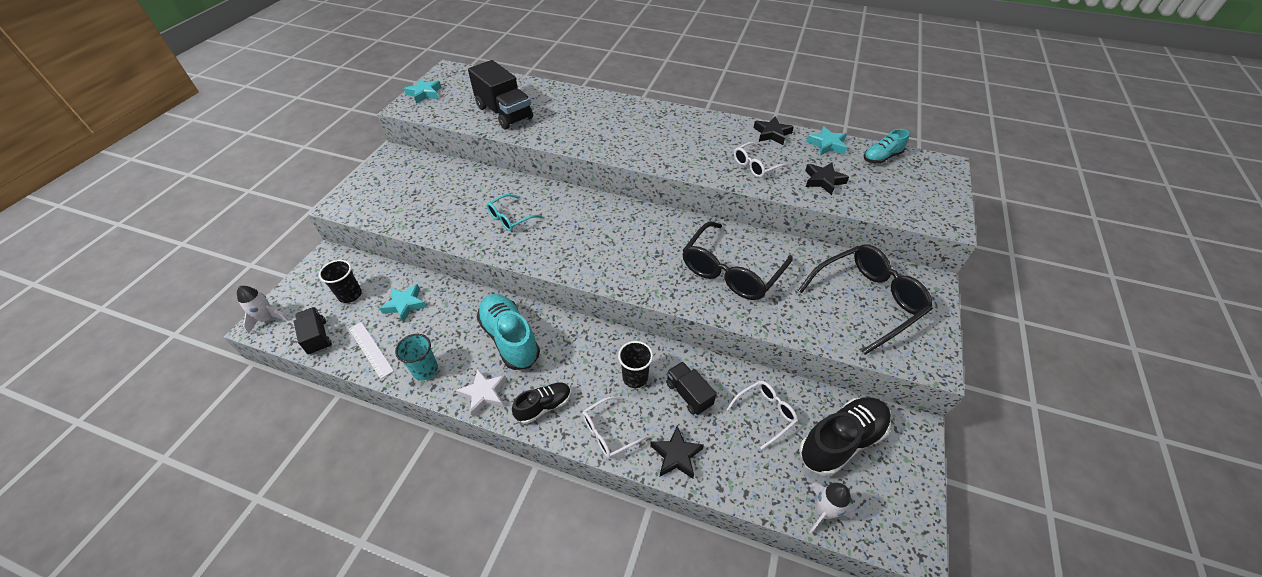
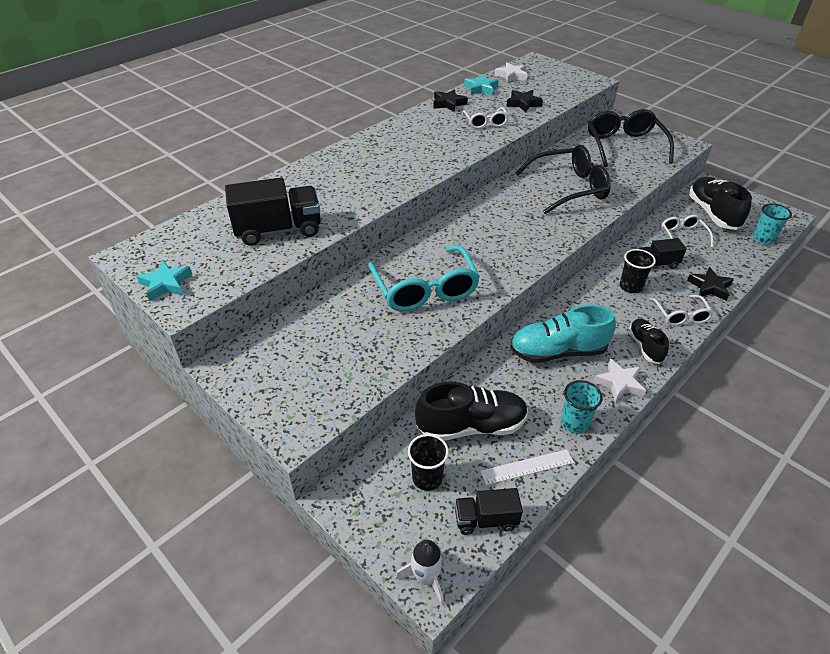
camera: 65 degrees left, 5 degrees down
turquoise star [379,284,427,323] -> black shoe [415,382,528,440]
turquoise glasses [487,194,542,231] -> turquoise glasses [368,245,480,312], size x1.89
black glasses [682,221,793,300] -> black glasses turned 75 degrees counterclockwise [516,145,611,214]
white rocket [809,482,855,533] -> turquoise cup [753,203,792,245]
turquoise shoe [864,129,909,164] -> white star [495,63,527,83]

